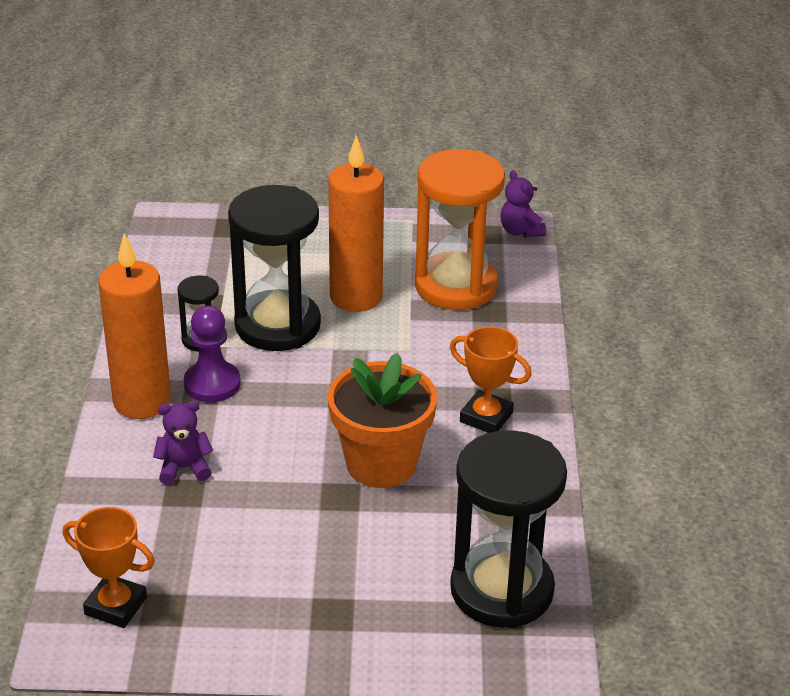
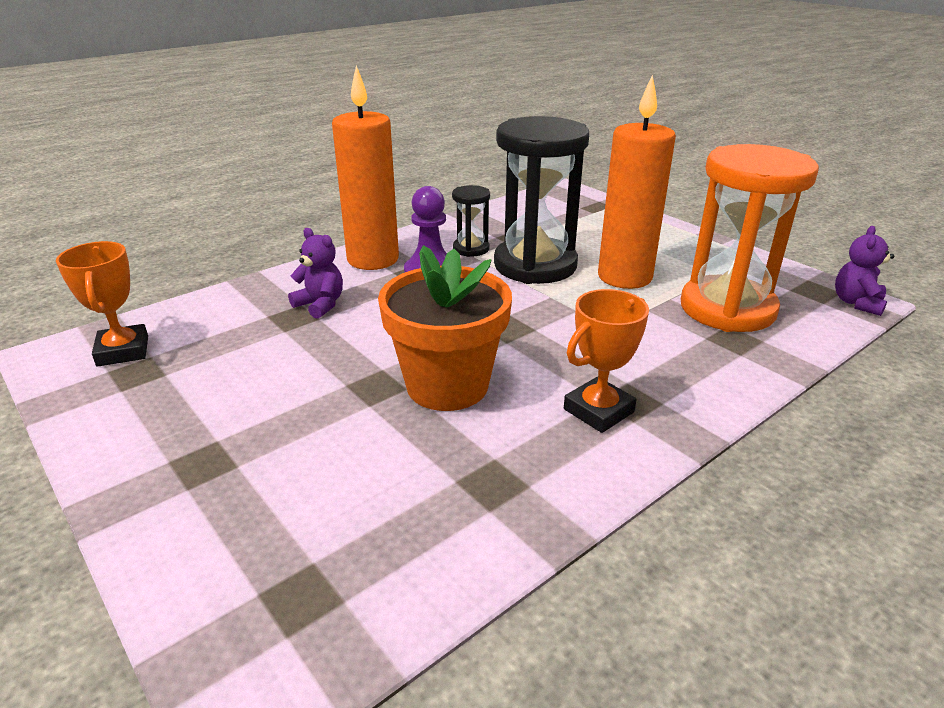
camera: 50 degrees right, 5 degrees down
orange trophy [450,326,531,433] -> orange trophy turned 60 degrees clockwise [564,289,649,433]
black hourglass [450,430,567,628] -> none

